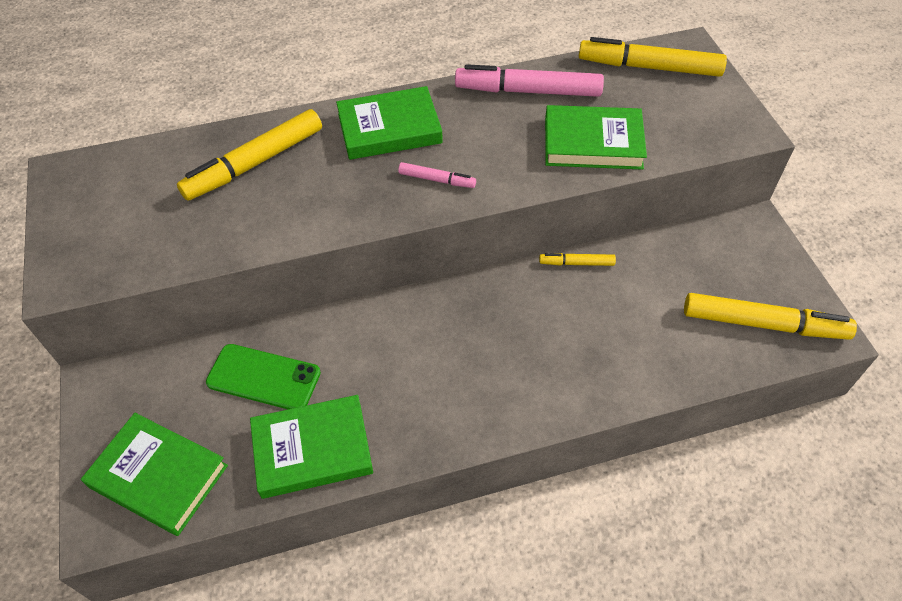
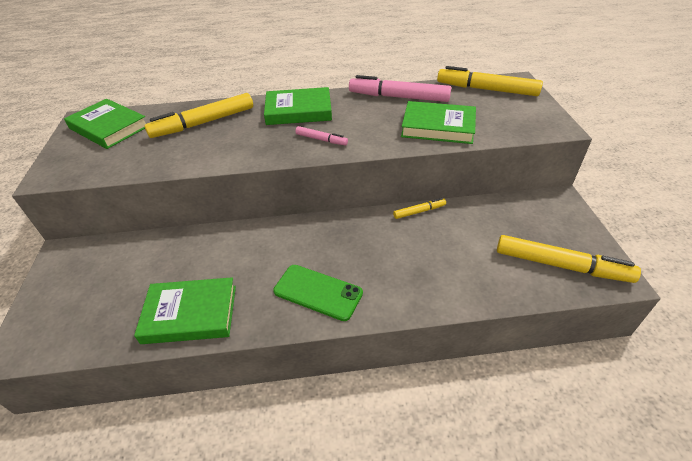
camera: 10 degrees right, 10 degrees down
green book [81,413,228,536] -> green book moved to [64,99,146,149]
green phone [206,344,321,409] -> green phone moved to [273,265,363,321]
yellow marker [539,253,616,266] -> yellow marker turned 150 degrees clockwise [393,198,446,219]

